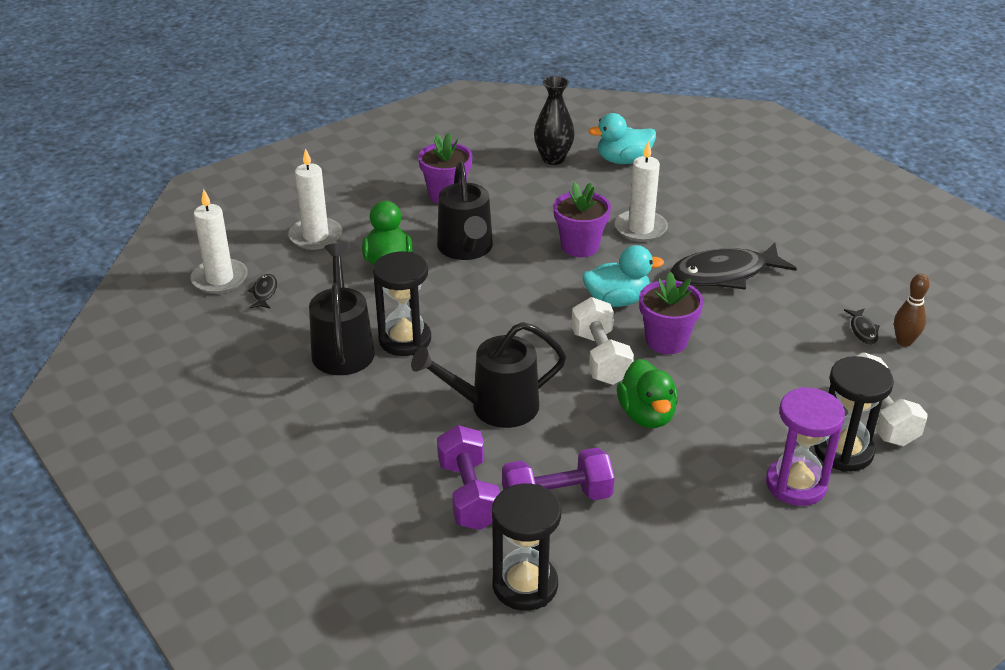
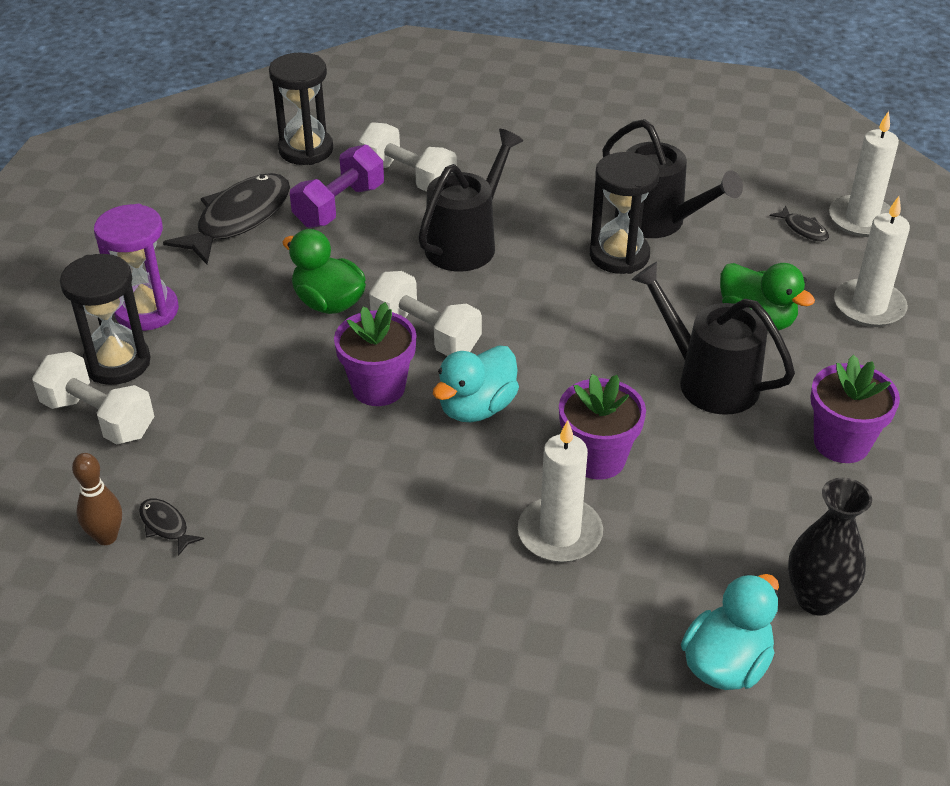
camera: 140 degrees right, 5 degrees up
purple dumbbell [437,425,500,530] -> white dumbbell [358,122,457,192]
black fish [670,243,797,290] -> black fish moved to [163,173,290,264]

